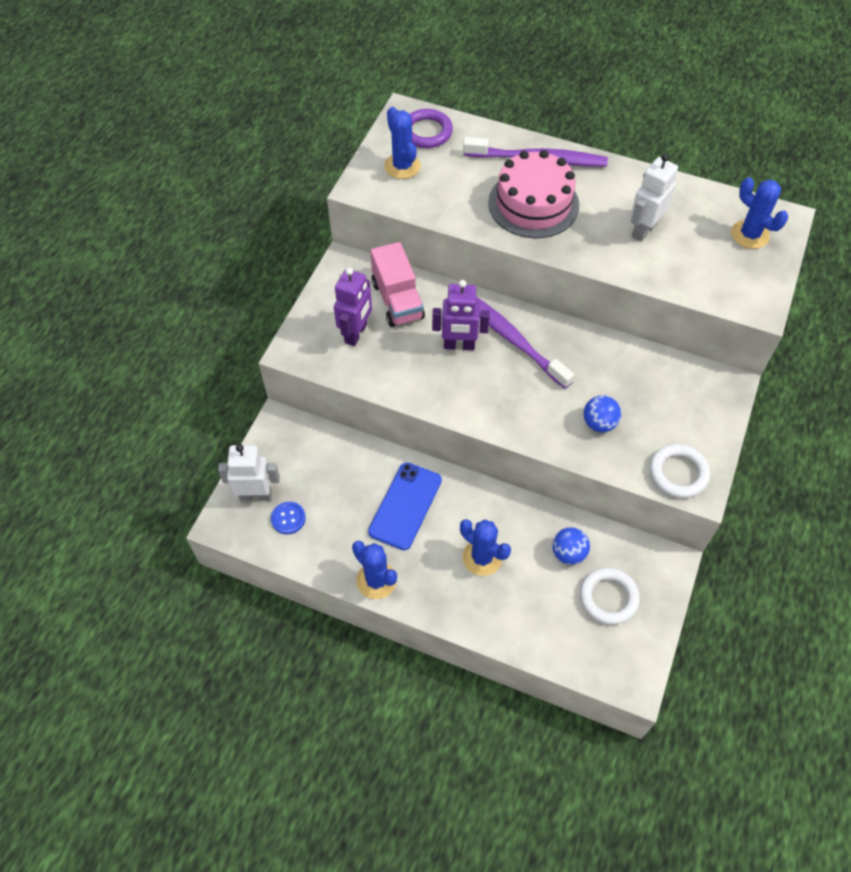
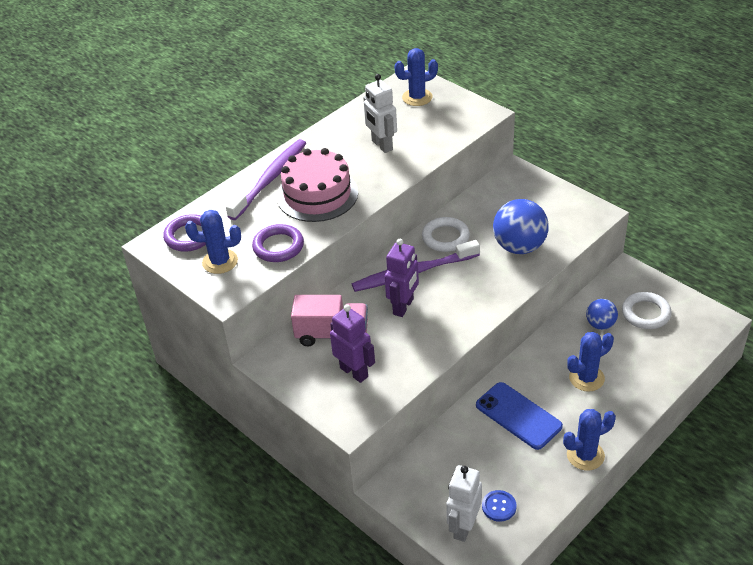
camera: 65 degrees left, 15 degrees down
blue ball [583,395,621,432] -> blue ball [493,199,549,254], size x1.77
white ring [649,444,710,498] -> white ring moved to [422,217,470,252]
none -> purple ring [252,224,304,262]

